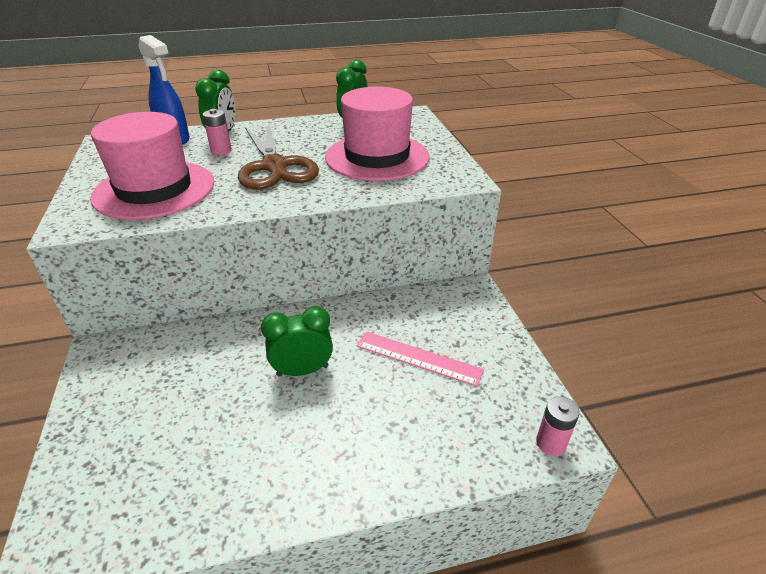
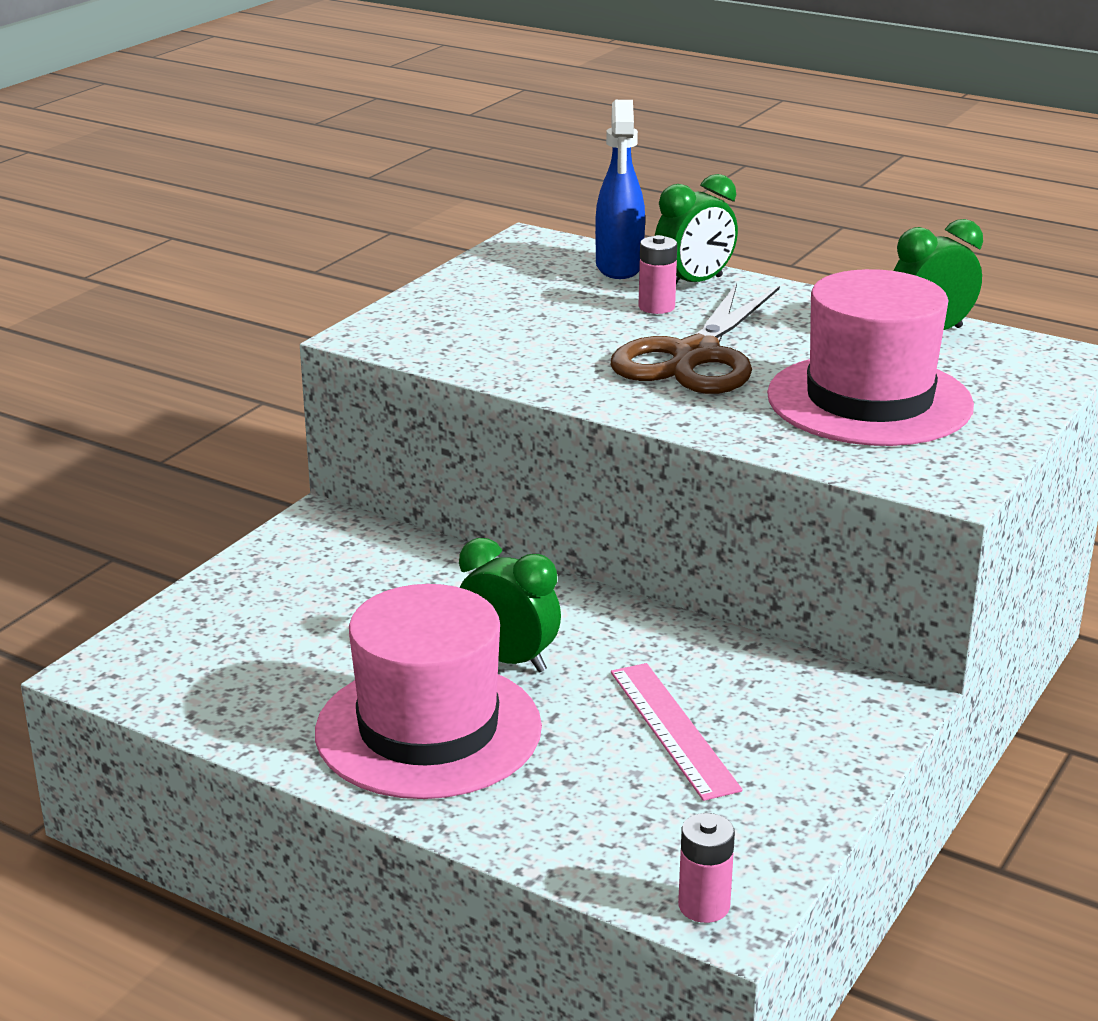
camera: 45 degrees right, 10 degrees down
pink hat [90,112,214,220] -> pink hat moved to [315,584,542,799]

